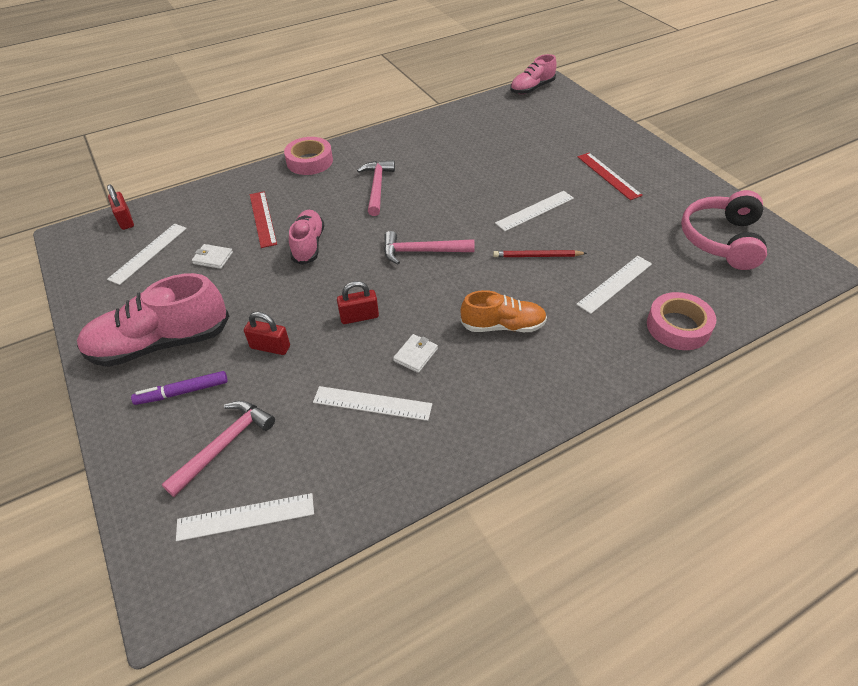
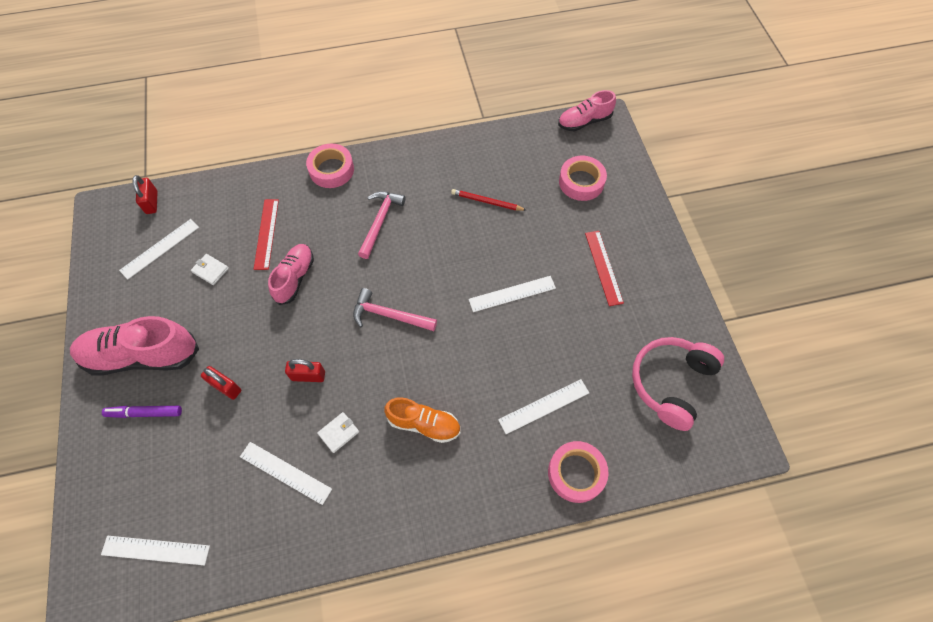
camera: 15 degrees right, 15 degrees up
pink hammer [162,401,275,497] -> none
red pencil [493,250,587,257] -> red pencil moved to [451,189,526,211]
none -> pink tape [559,156,607,201]

